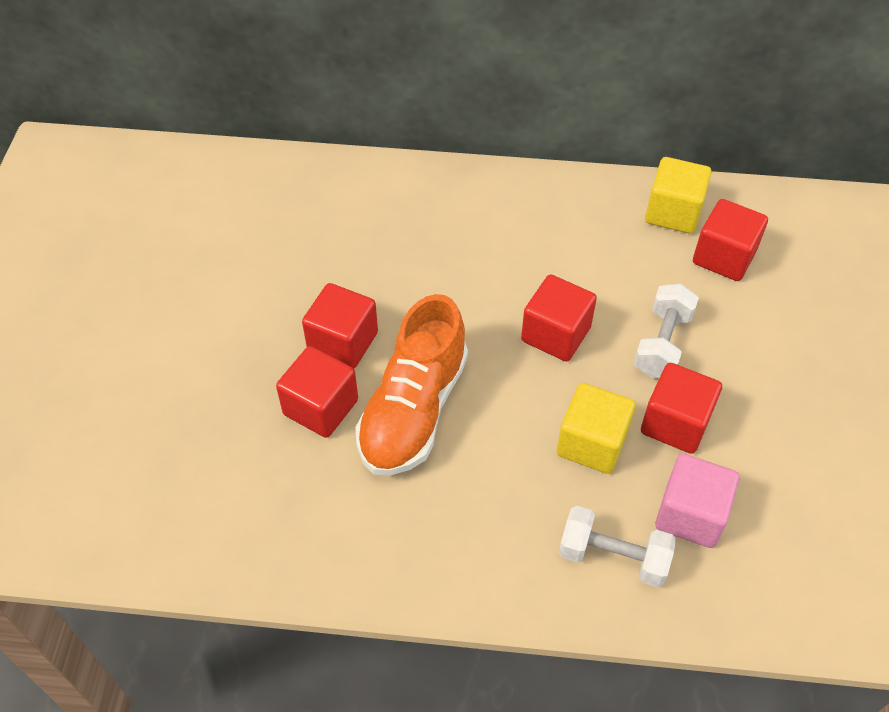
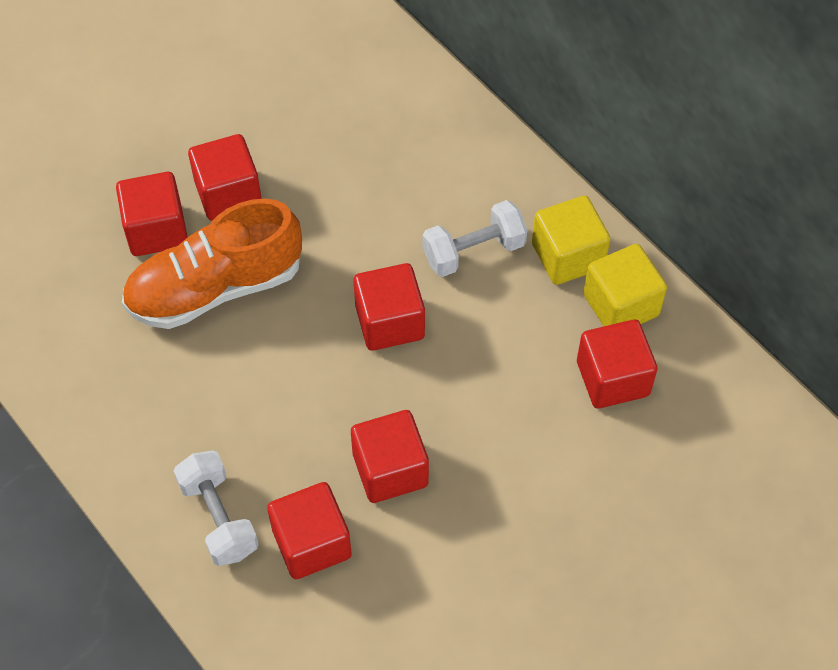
camera: 45 degrees right, 5 degrees up
yellow cube [557,383,635,474] -> yellow cube moved to [532,196,610,285]
white dumbbell [634,284,699,378] -> white dumbbell moved to [423,200,527,277]
pink cube [655,454,739,548] -> red cube [267,482,352,579]

